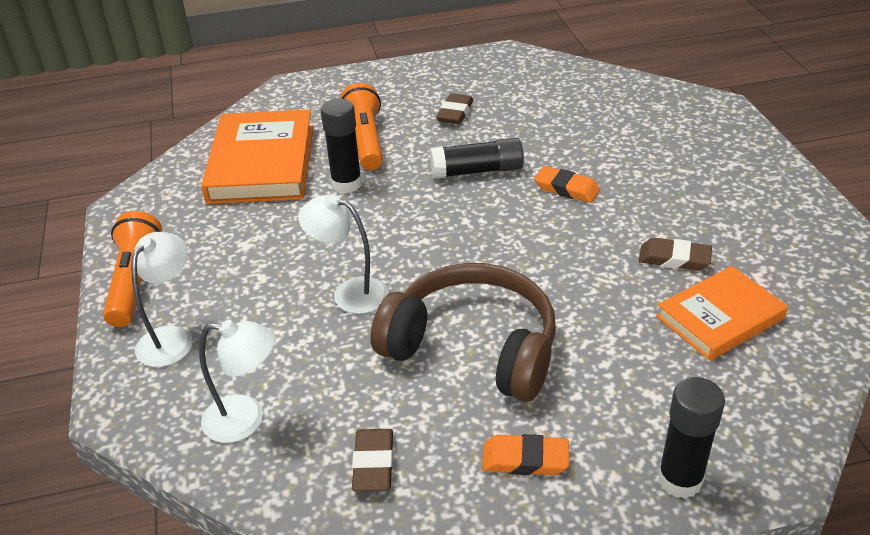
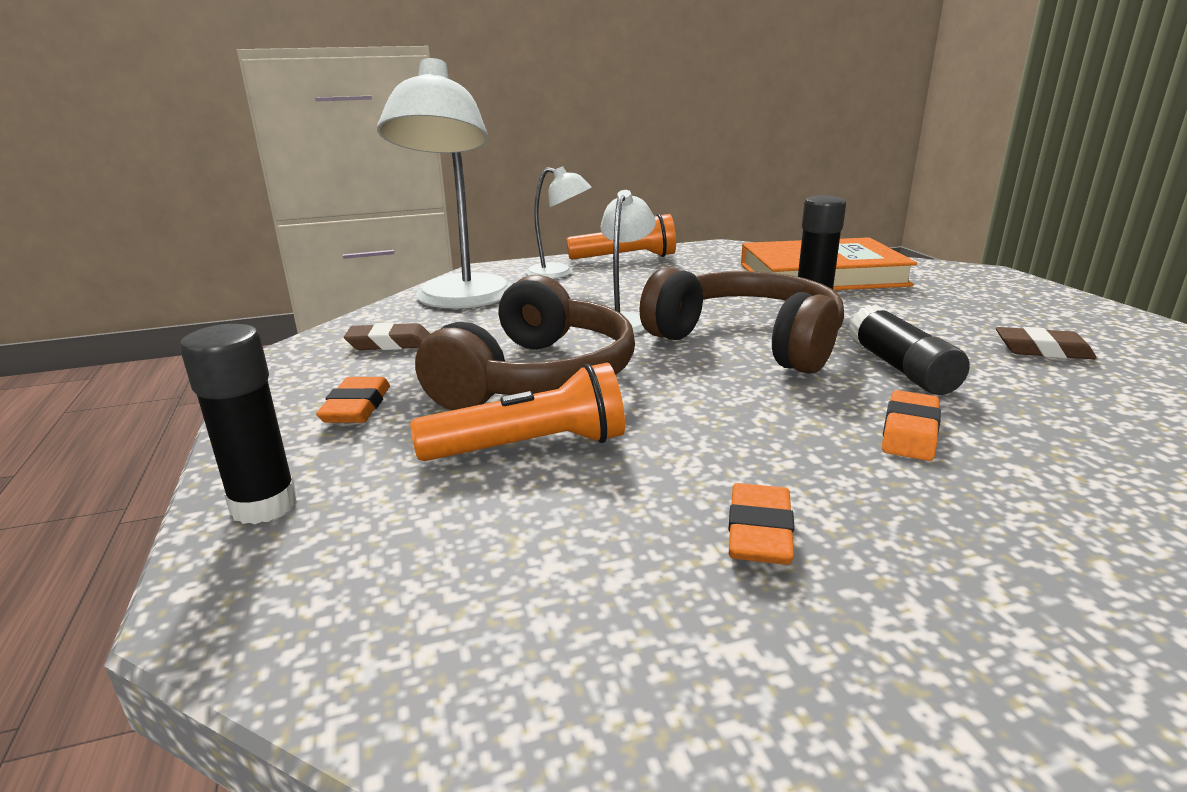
camera: 85 degrees right, 15 degrees down
white lamp [199,319,275,443] -> white lamp [377,58,512,309], size x1.90
orange flashlight [340,83,383,170] -> orange flashlight moved to [410,363,625,461]
brown eraser [639,238,712,271] -> orange eraser [728,483,795,565]
orange book [656,266,788,361] -> none
none -> brown headphones [639,267,844,374]

